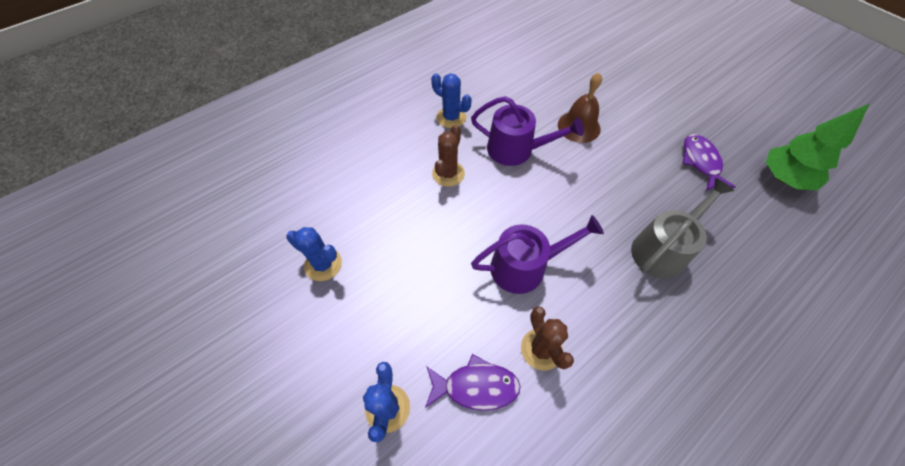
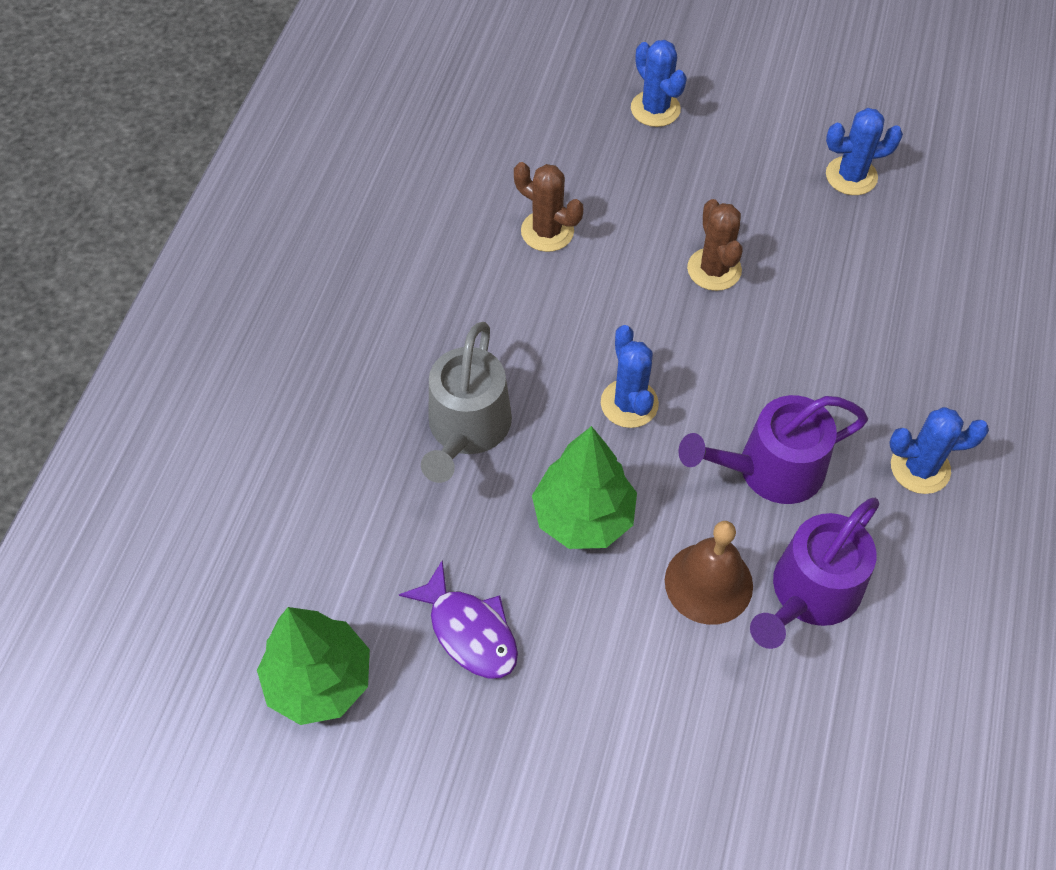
camera: 145 degrees right, 0 degrees up
purple fish [425,354,521,411] -> none
brown cactus [432,125,465,187] -> brown cactus moved to [687,199,743,291]
purple watering can [471,215,604,294] -> purple watering can moved to [750,498,879,649]
none -> green tree [532,426,637,549]
none -> blue cactus [601,325,659,428]

